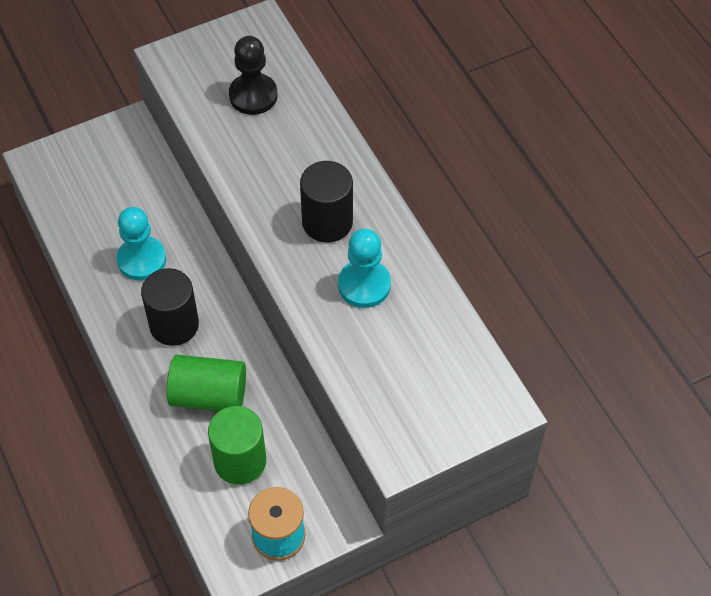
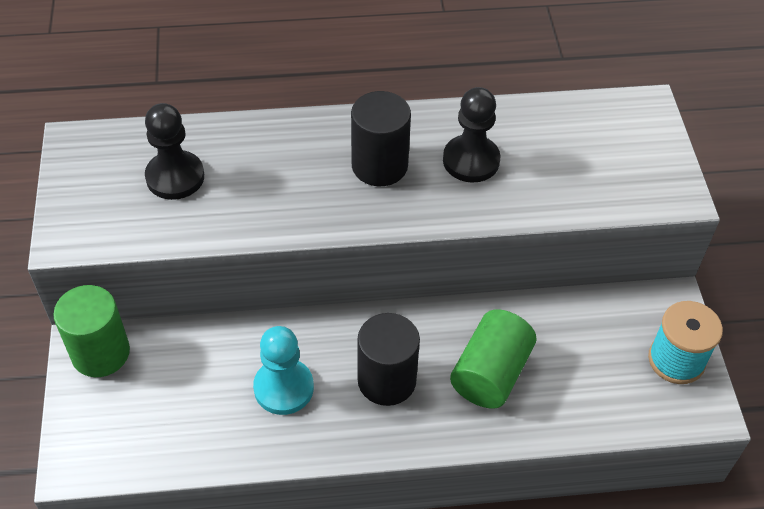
camera: 70 degrees left, 5 degrees down
green cylinder [208,406,266,485] -> green cylinder moved to [53,285,130,377]
turquoise pawn [338,229,391,308] -> black pawn [443,87,501,183]

